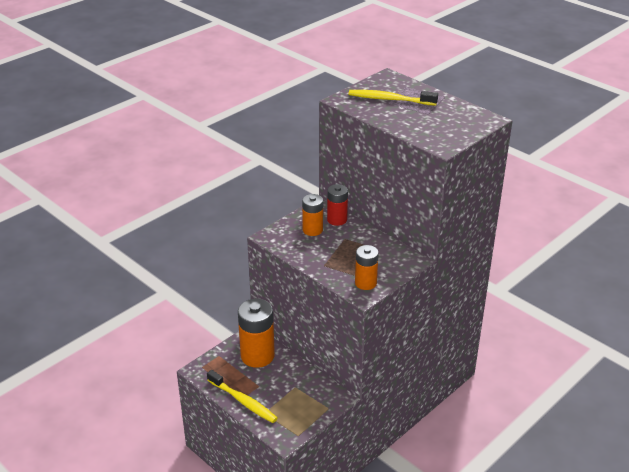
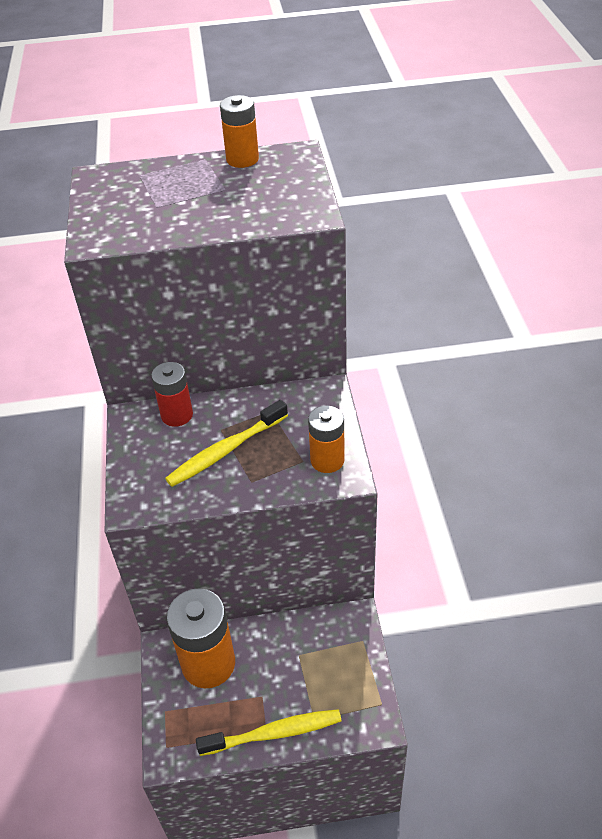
camera: 50 degrees left, 10 degrees up
orange battery [302,194,323,236] -> orange battery moved to [220,95,259,168]
yellow toothbrush [349,90,438,106] -> yellow toothbrush moved to [165,400,288,487]

